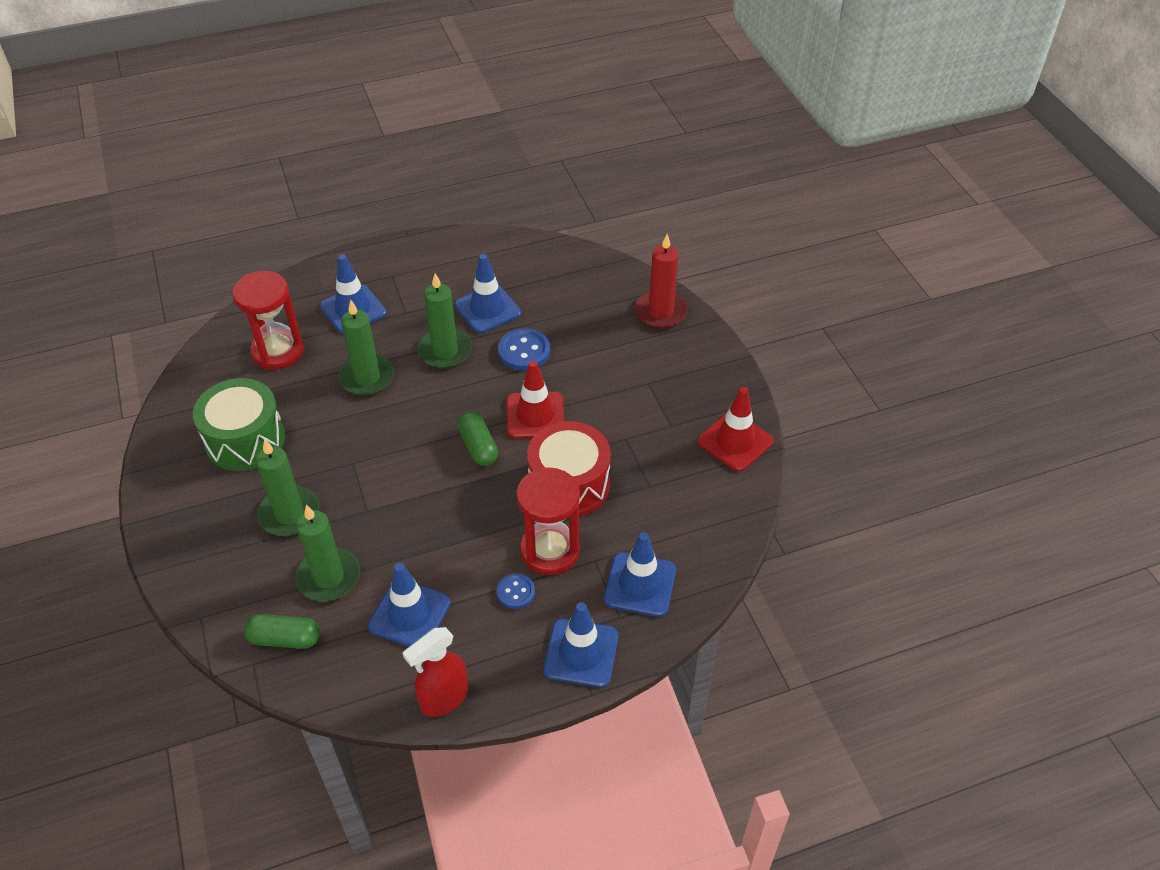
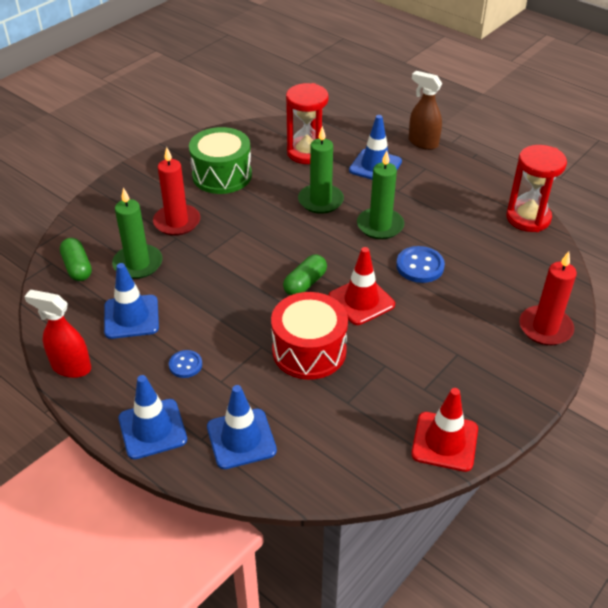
camera: 60 degrees right, 5 degrees down
green candle [256,439,320,536] -> red candle [153,147,200,236]
blue traffic cone [455,254,521,333] -> none
red hourglass [516,467,580,575] -> red hourglass moved to [506,145,567,232]
none -> brown spray bottle [409,71,442,150]

